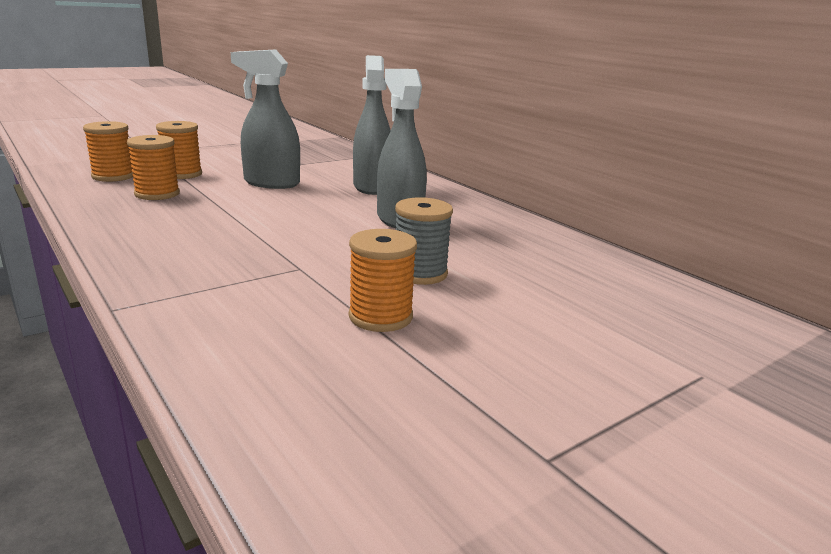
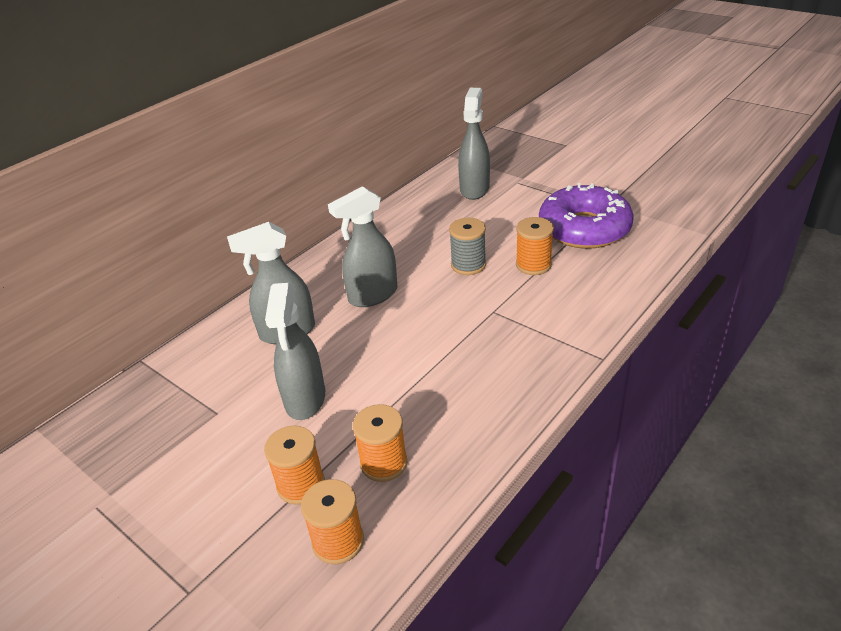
camera: 100 degrees left, 15 degrees up
none -> grey spray bottle [458,88,490,200]
none -> purple donut [539,183,634,249]

